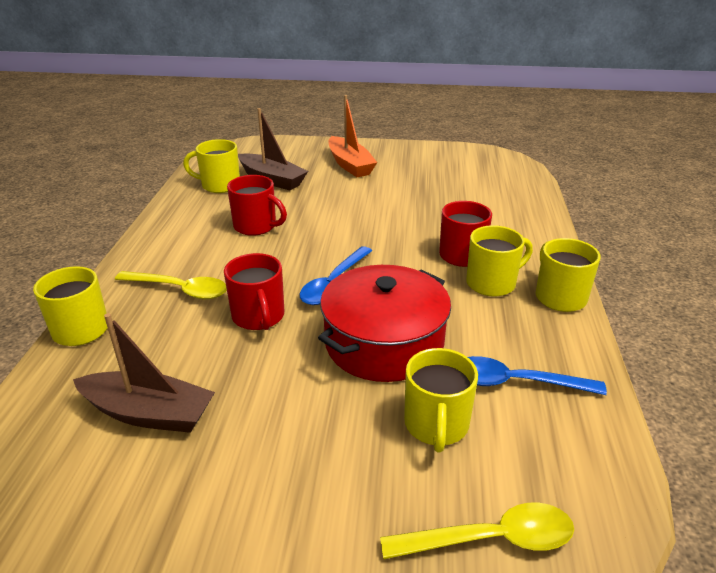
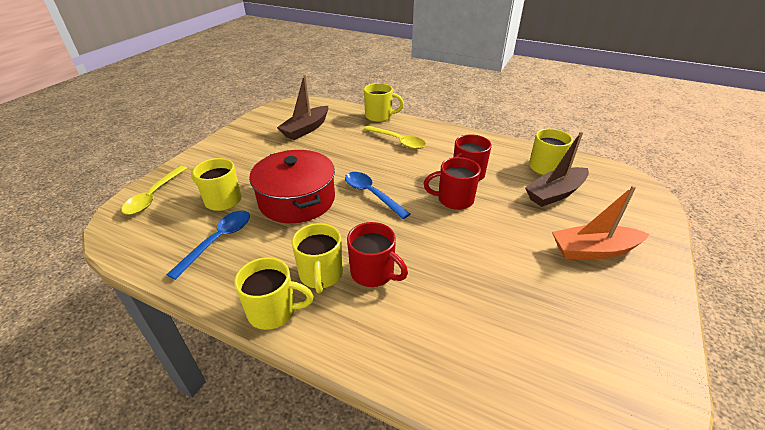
camera: 110 degrees right, 5 degrees up
yellow spoon [115,271,227,299] -> yellow spoon turned 90 degrees counterclockwise [364,126,426,149]
red mug [224,253,284,330] -> red mug moved to [424,157,481,210]

